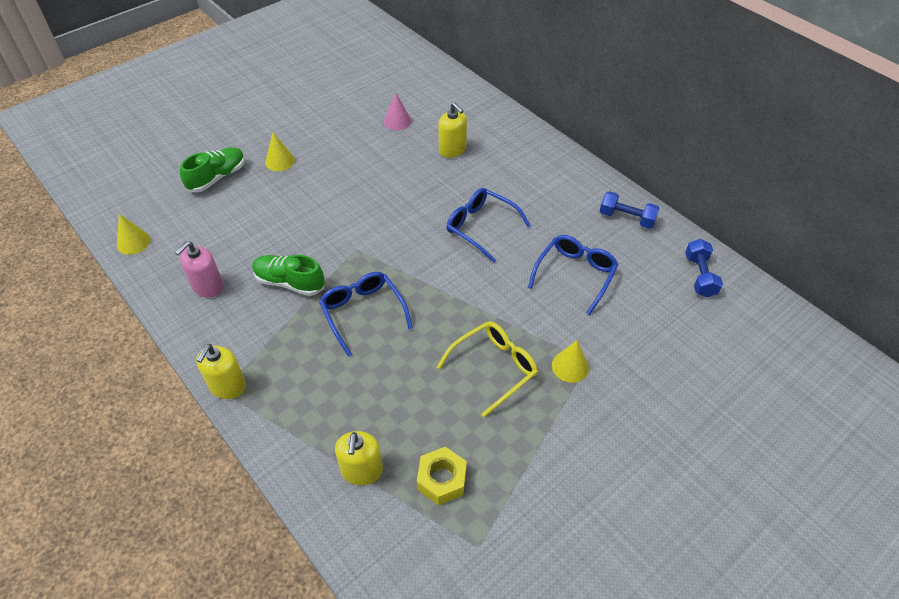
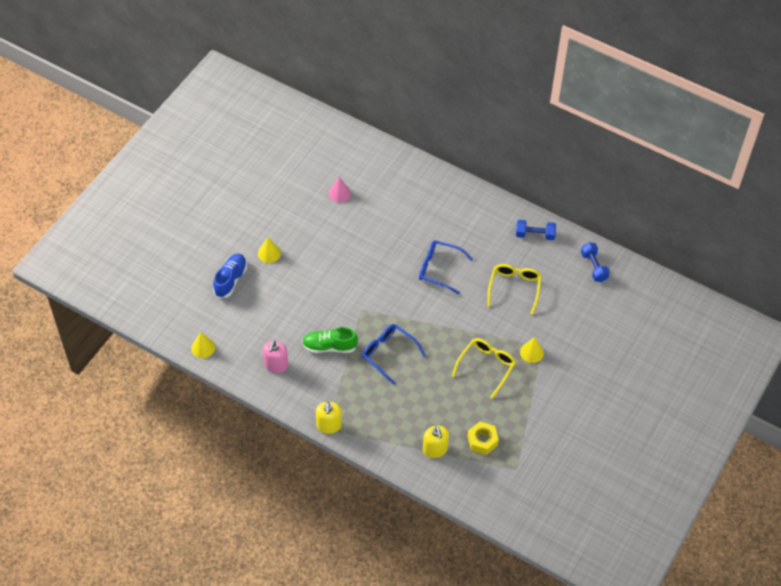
camera: 20 degrees left, 5 degrees up
green shoe [180,147,245,193] -> blue shoe [213,254,247,298]
yellow soap dispenser [438,103,467,158] -> none
blue glasses [528,235,619,315] -> yellow glasses [488,264,542,315]

